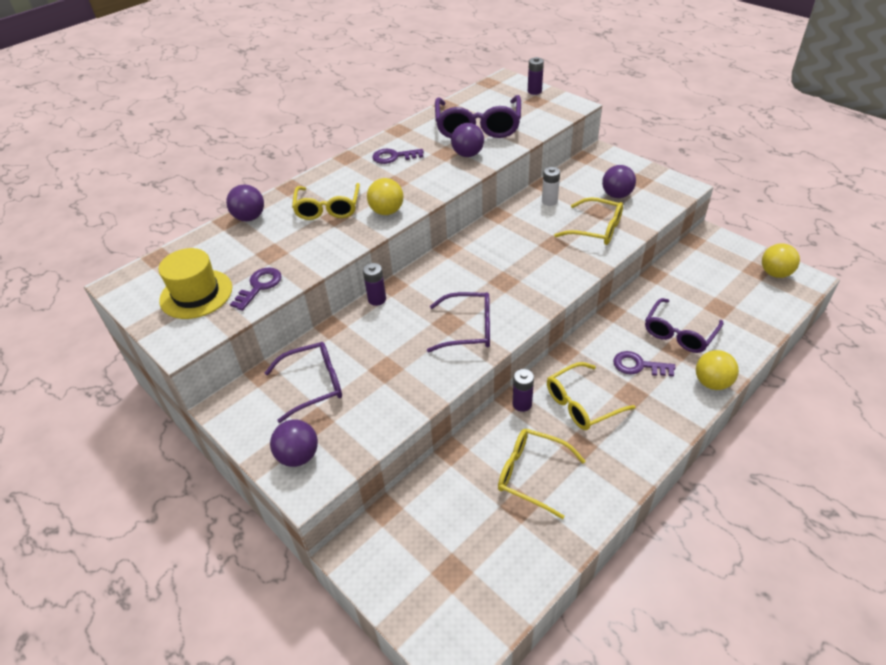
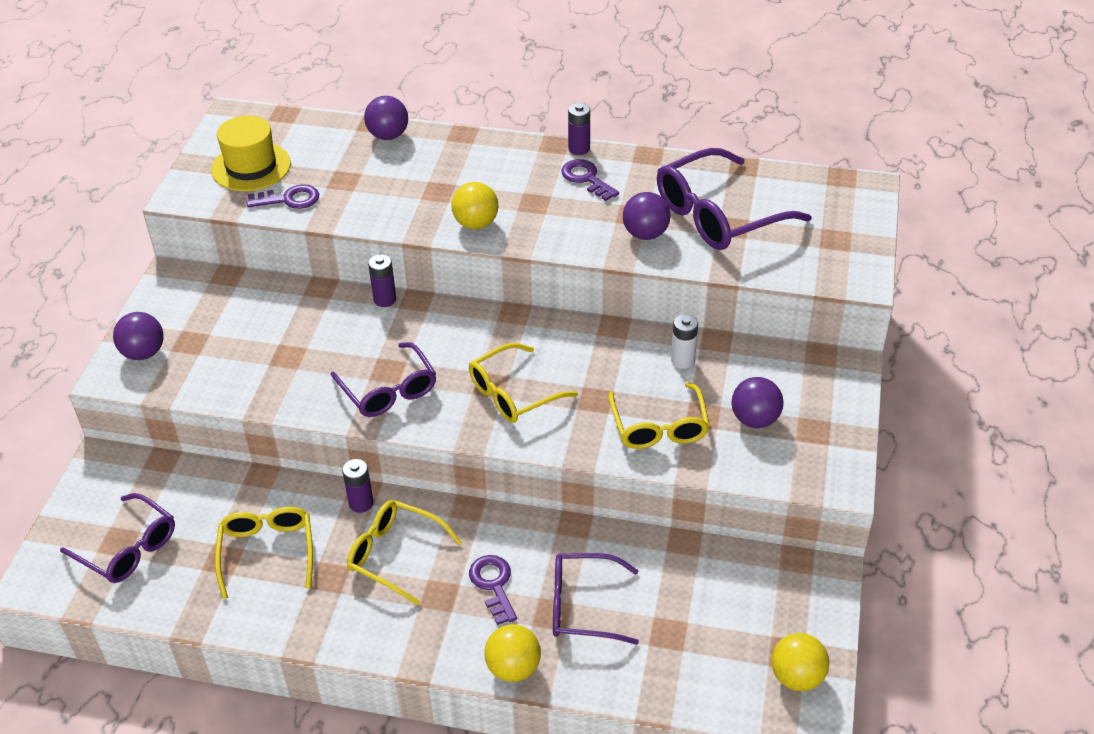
camera: 55 degrees right, 0 degrees up
purple glasses [265,342,342,423] -> purple glasses moved to [60,493,175,583]
yellow glasses [292,183,360,220] -> yellow glasses moved to [469,343,578,423]
purple battery [528,57,544,95] -> purple battery moved to [568,103,590,155]

